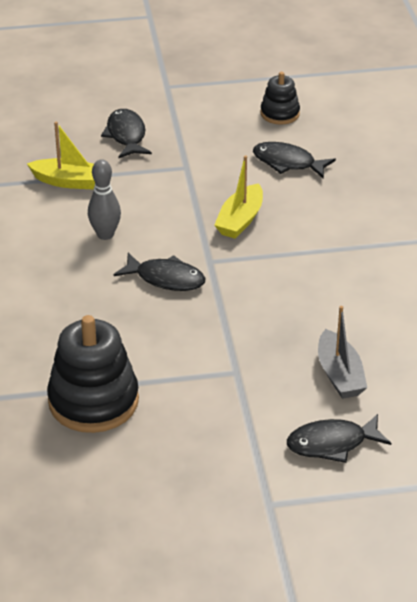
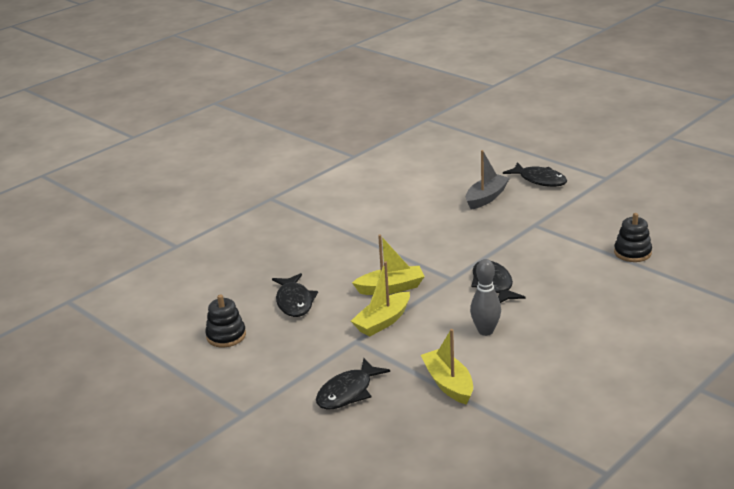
camera: 125 degrees left, 10 degrees down
black stacking toy [47,315,139,433] -> black stacking toy [614,213,652,262], size x0.55
none -> yellow boat [351,261,410,336]

